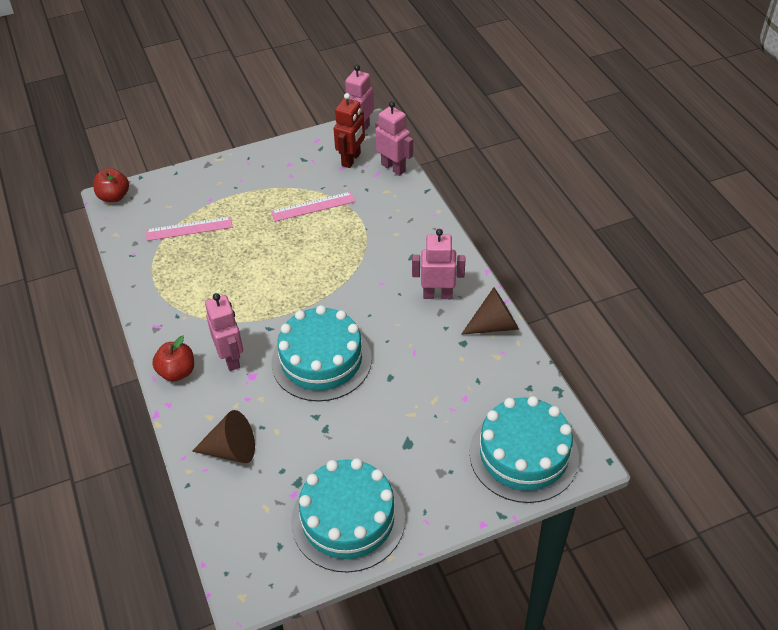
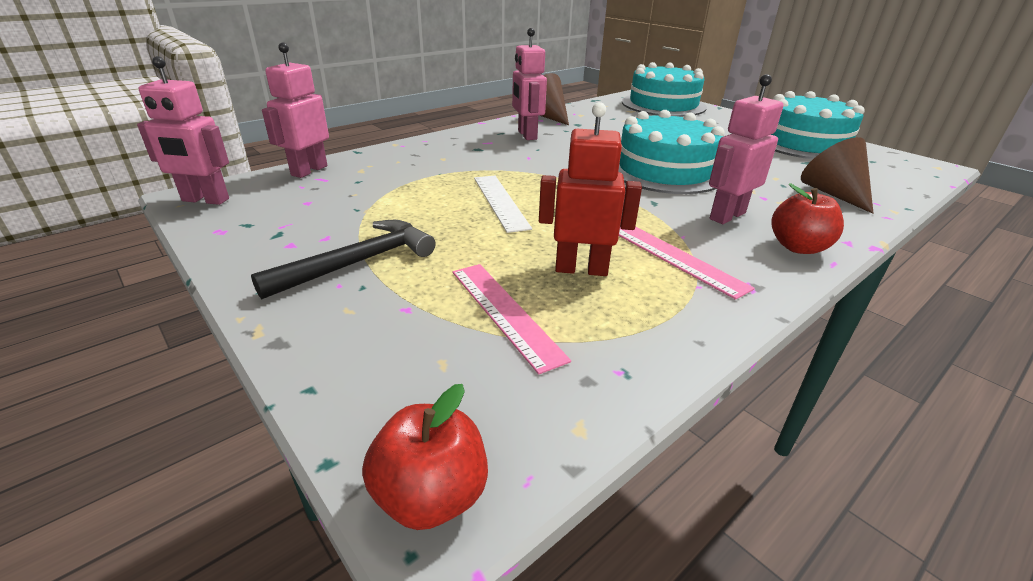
camera: 110 degrees left, 15 degrees down
pink ruler [271,192,356,222] -> pink ruler moved to [619,227,755,300]
red robot [334,93,365,168] -> red robot moved to [539,102,642,276]
none -> black hammer [251,220,436,299]
none -> white ruler [474,176,532,233]

